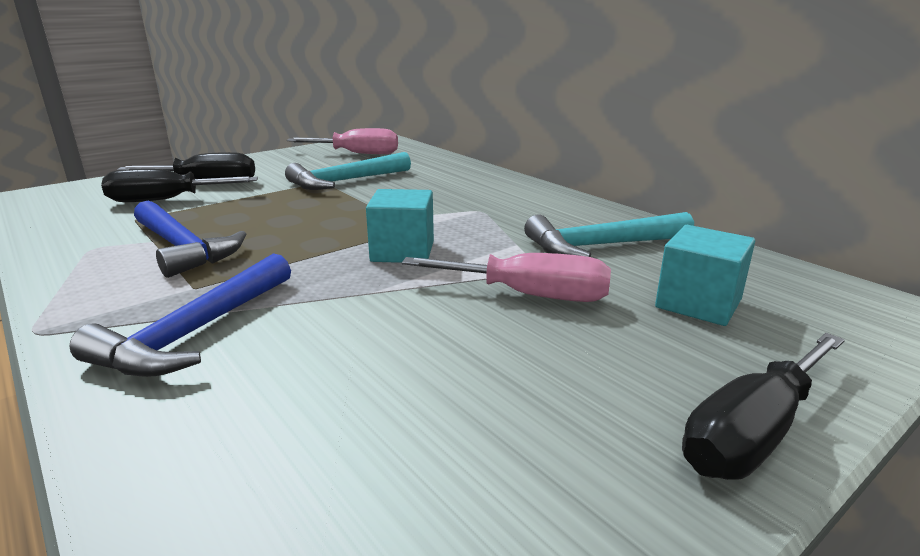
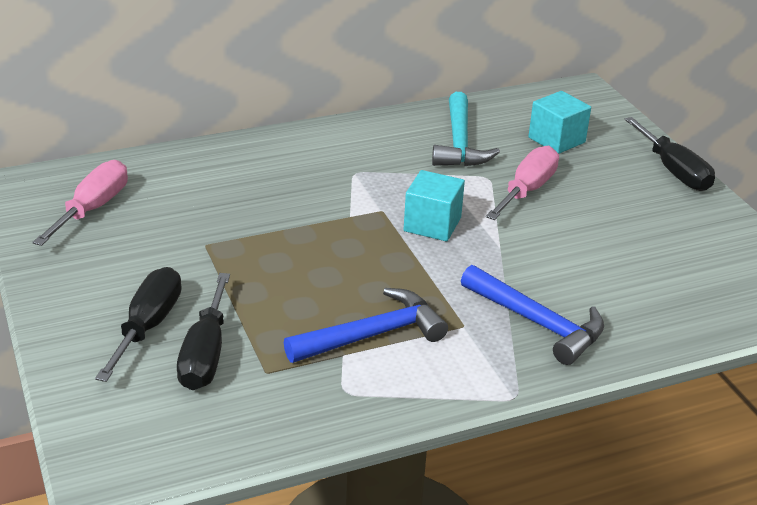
camera: 75 degrees left, 10 degrees up
turquoise hammer [285,152,411,190] -> none

